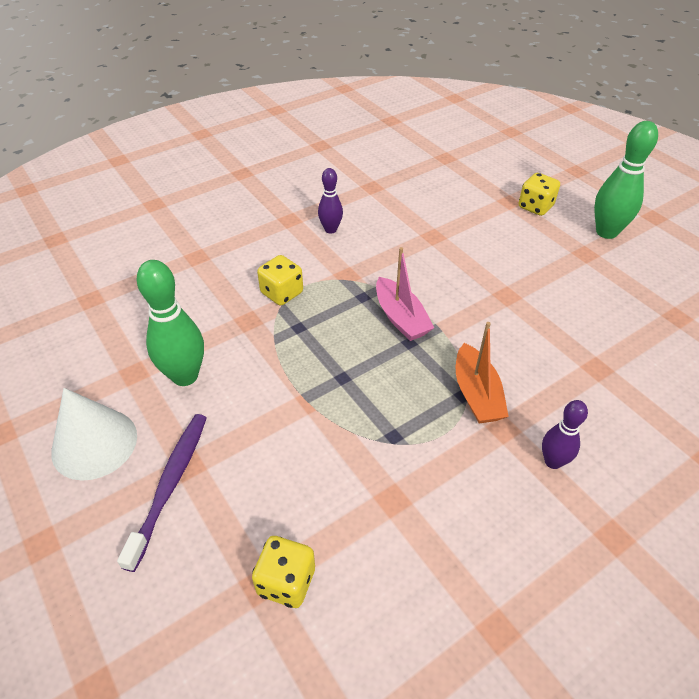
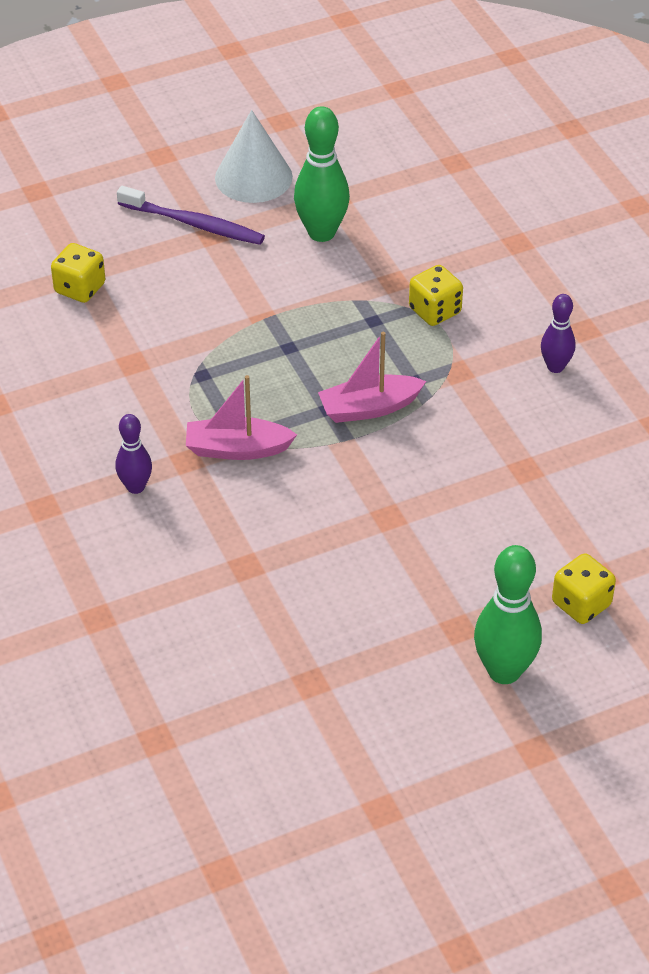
camera: 100 degrees right, 0 degrees up
orange boat [456,322,509,423] -> pink boat [186,375,297,460]

